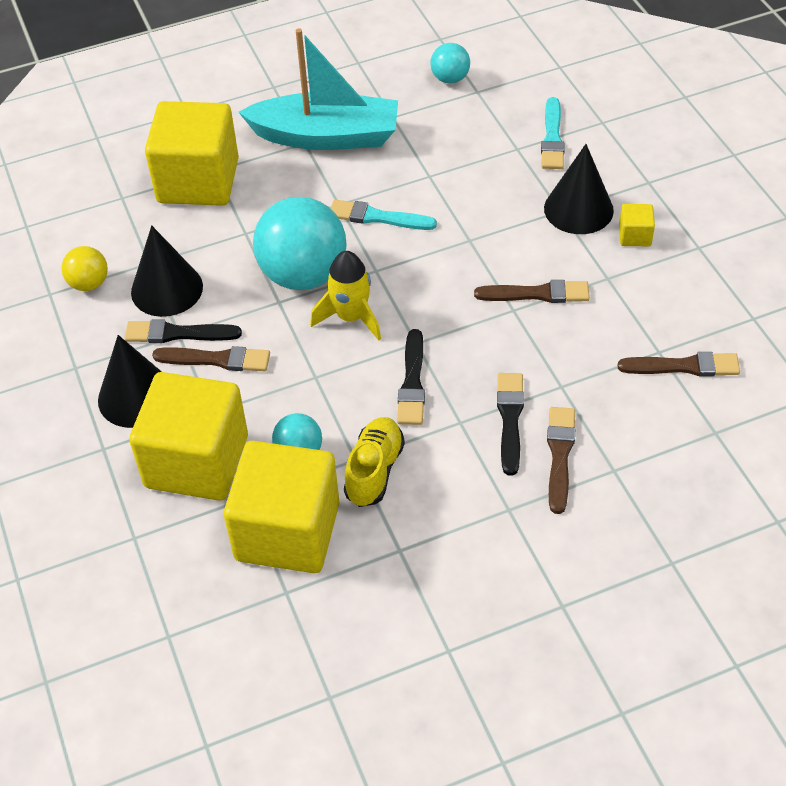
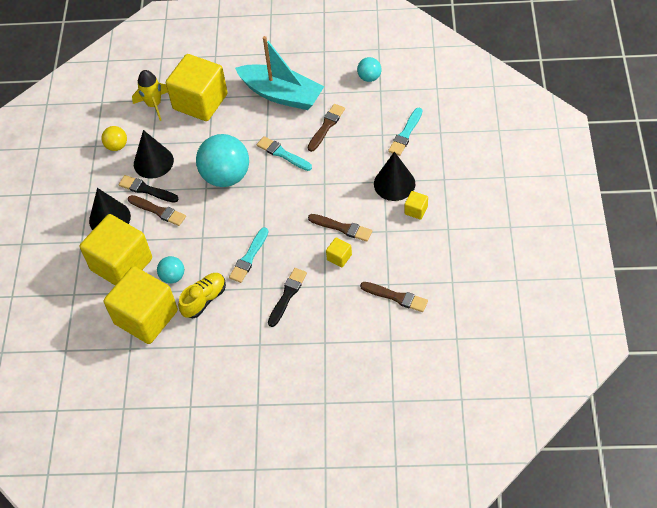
camera: 25 degrees right, 5 degrees up
yellow rocket [310,251,381,341] -> yellow rocket moved to [132,70,168,121]
black brush [397,329,425,425] -> turquoise brush [229,227,269,283]
brown brush [547,407,575,514] -> brown brush moved to [308,104,345,152]
none -> yellow cube [326,237,352,268]

